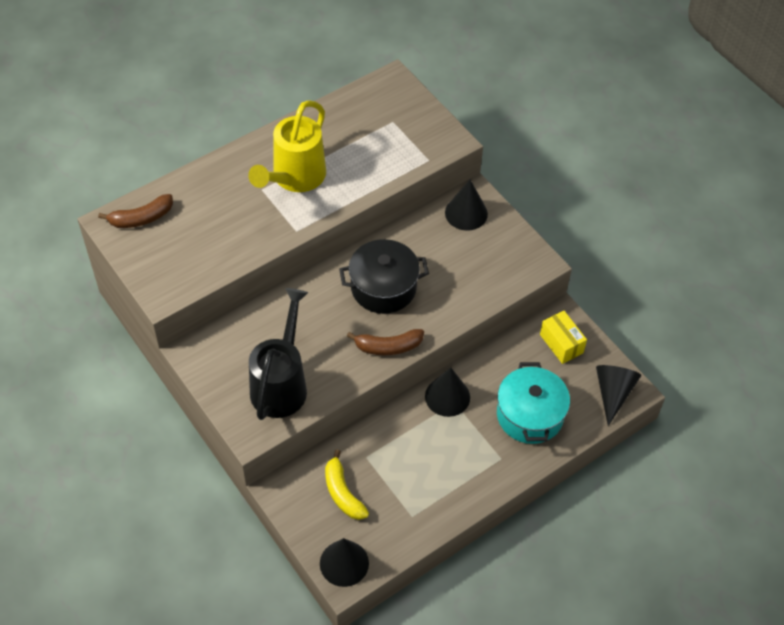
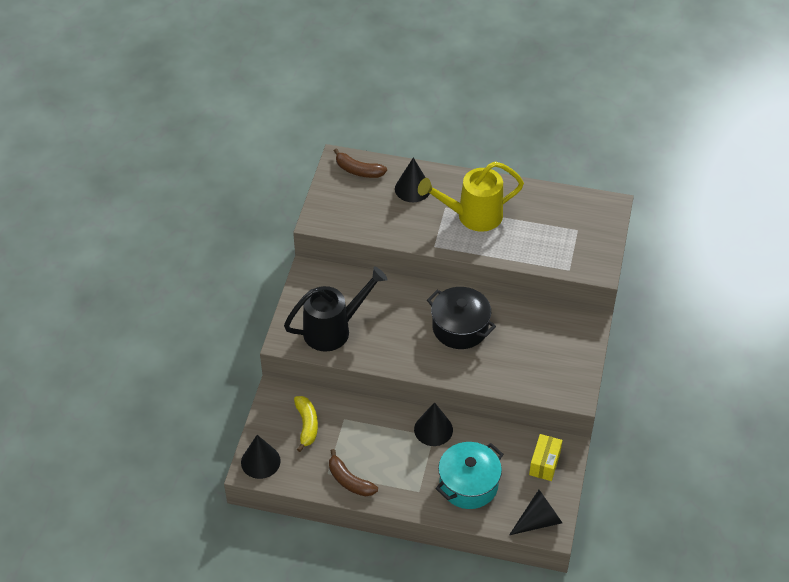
camera: 50 degrees right, 5 degrees down
yellow banana [325,449,369,520] -> yellow banana turned 150 degrees clockwise [294,396,318,452]
brown banana [347,329,424,355] -> brown banana moved to [329,449,378,496]
black cone [445,180,488,230] -> black cone moved to [395,158,430,202]

